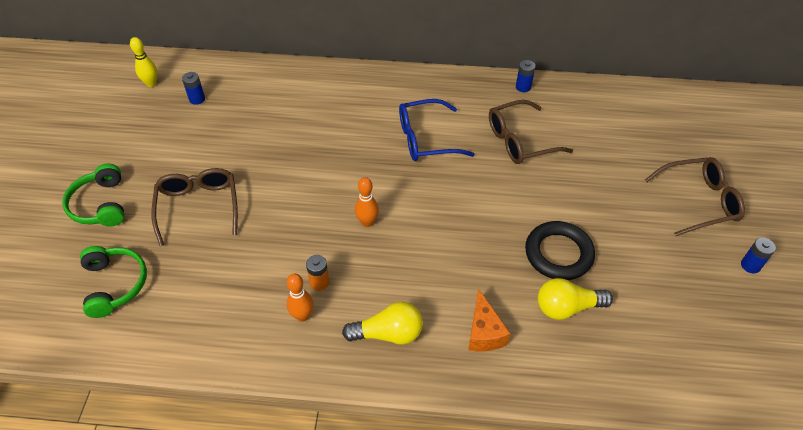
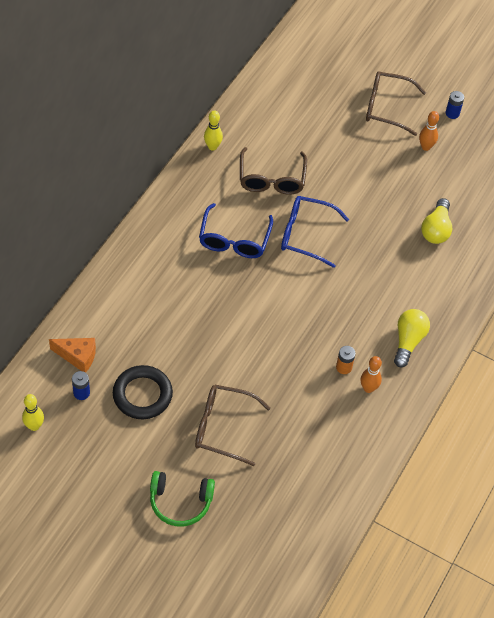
camera: 70 degrees left, 5 degrees up
green headphones [80,246,147,318] -> none
orange bowling pin [355,177,379,227] -> orange bowling pin moved to [419,111,439,151]
orange cheese [468,288,511,351] -> orange cheese moved to [49,338,96,373]
blue battery [516,60,536,92] -> yellow bowling pin [204,110,223,151]
black ring [525,221,595,280] -> black ring moved to [113,365,173,419]
brown glasses [645,157,745,236] -> brown glasses turned 90 degrees counterclockwise [366,71,426,136]
none -> blue glasses [281,196,349,268]

